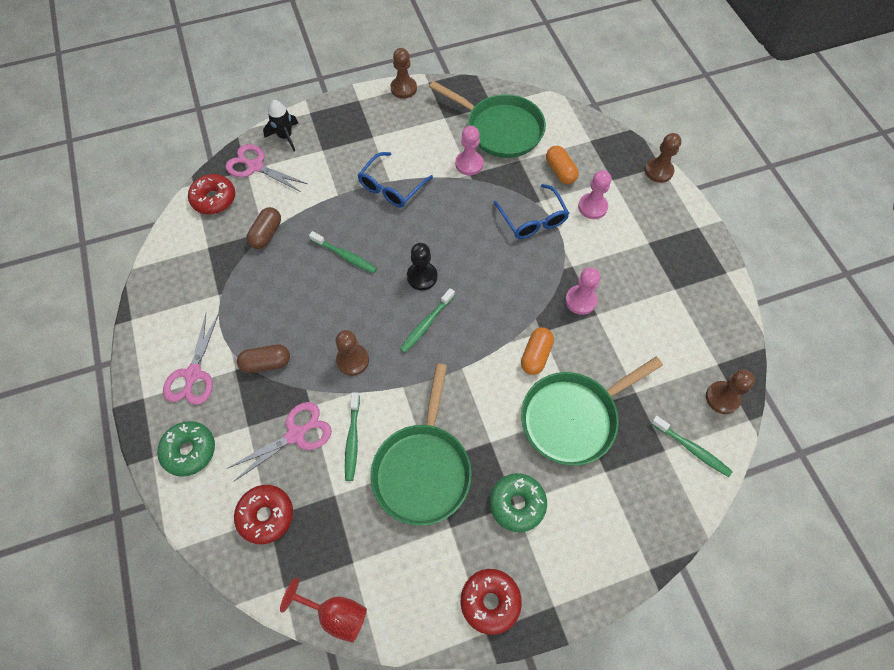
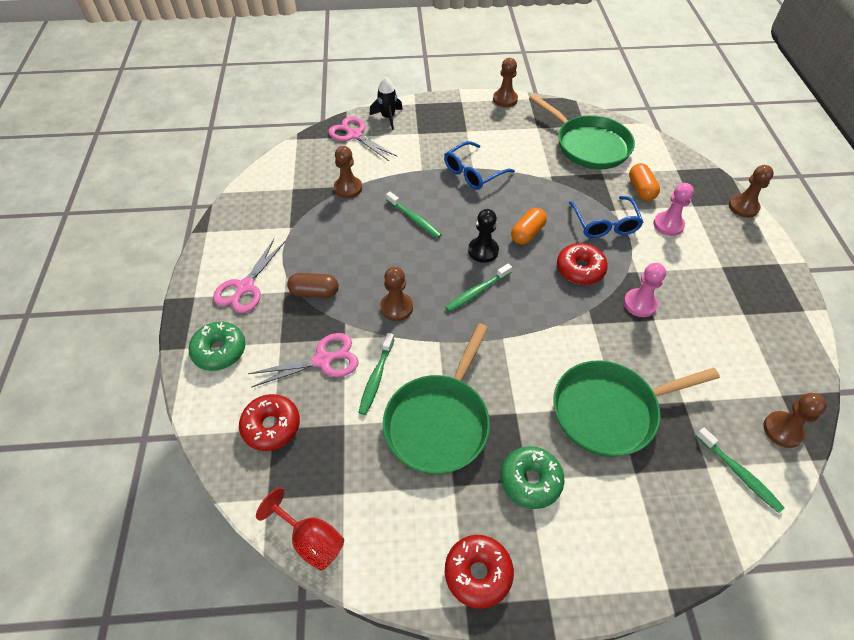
camera: 15 degrees right, 10 degrees down
red donut [188,174,235,214] -> red donut moved to [557,243,608,285]
brown capsule [247,207,281,249] -> brown pawn [334,146,362,198]
pink pawn [455,126,483,176] -> none
orange capsule [521,327,554,375] -> orange capsule moved to [511,208,547,245]

